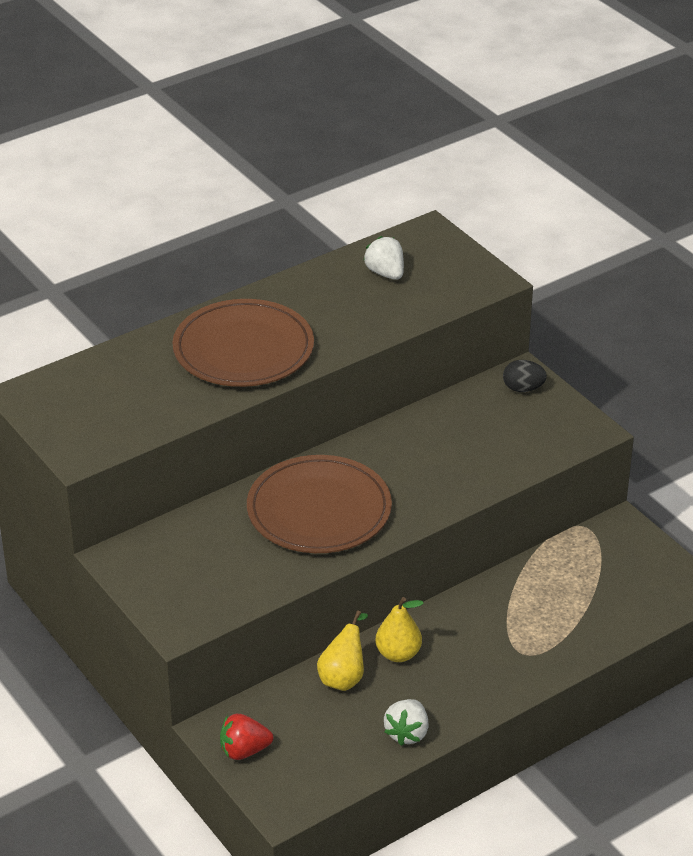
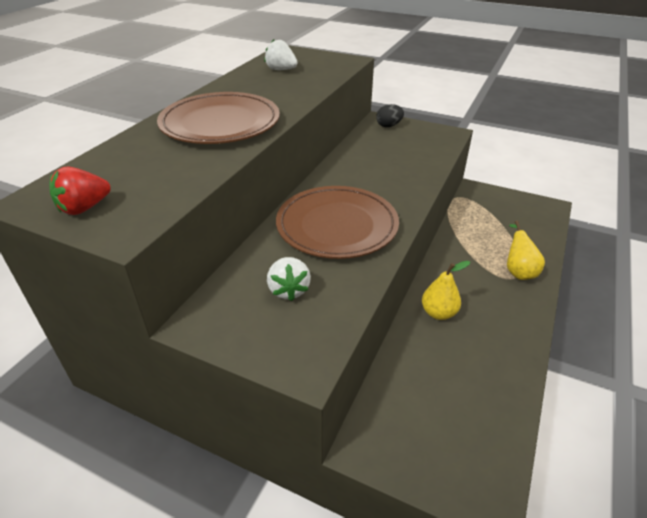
camera: 30 degrees left, 0 degrees up
red strawberry [220,714,273,760] -> red strawberry moved to [49,166,111,215]
yellow pear [317,610,368,691] -> yellow pear moved to [507,221,545,280]
white strawberry [384,699,429,746] -> white strawberry moved to [267,257,311,301]

